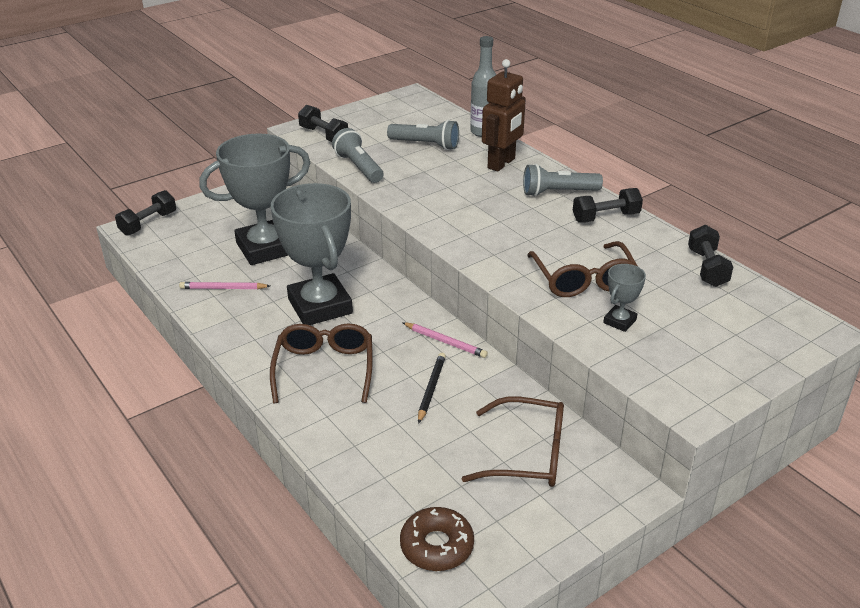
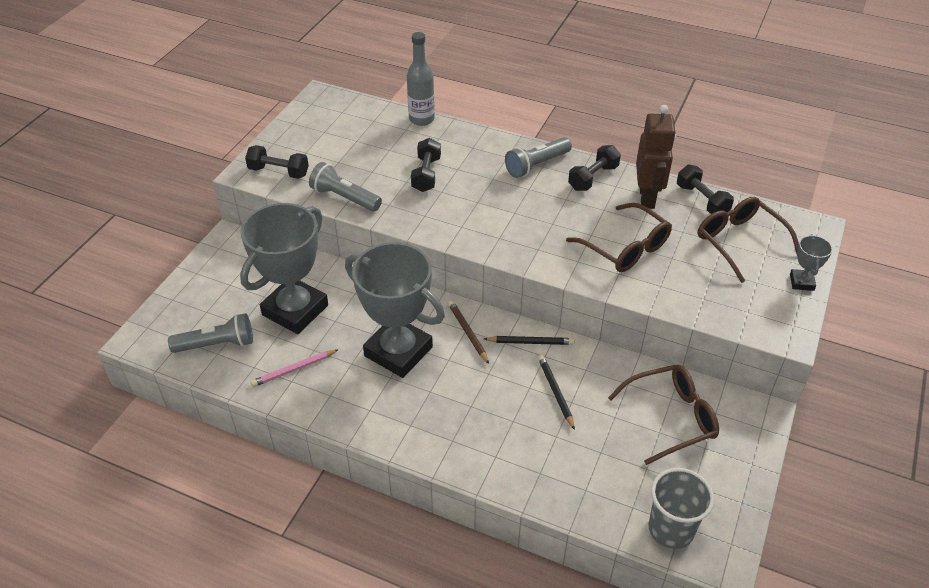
camera: 30 degrees left, 10 degrees up
black dumbbell [115,190,176,236] -> black dumbbell moved to [411,138,441,192]
brown glasses [270,323,373,404] -> brown glasses moved to [698,197,799,283]
grey flashlight [387,120,459,150] -> grey flashlight moved to [168,313,253,353]
brown donut [400,507,474,571] -> grey cup [648,468,714,549]
pink pencil [402,322,488,358] -> black pencil [484,336,574,345]
brown robot [482,59,526,172] -> brown robot moved to [636,105,676,209]
grey trophy [603,264,646,332] -> grey trophy moved to [790,234,833,291]
none -> brown pencil [448,301,489,364]

